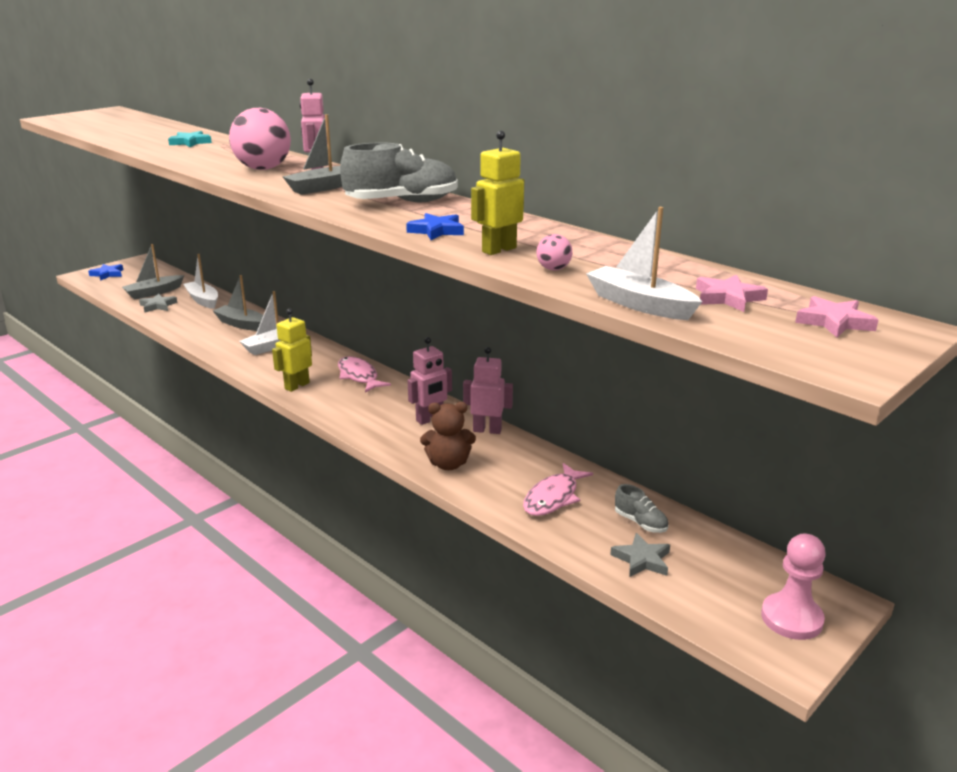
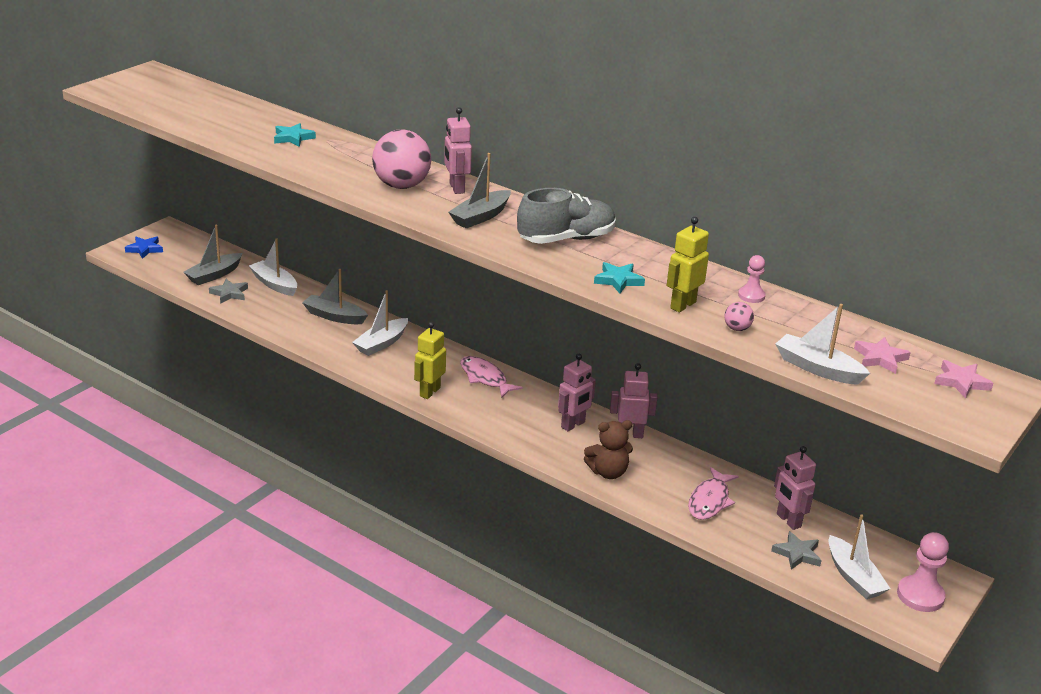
camera: 10 degrees left, 5 degrees up
blue star [406,213,464,240] -> turquoise star [594,262,645,293]
grey shoe [615,484,668,533] -> pink robot [774,446,816,530]
none -> pink pawn [738,255,766,303]
none -> white boat [828,515,890,599]

